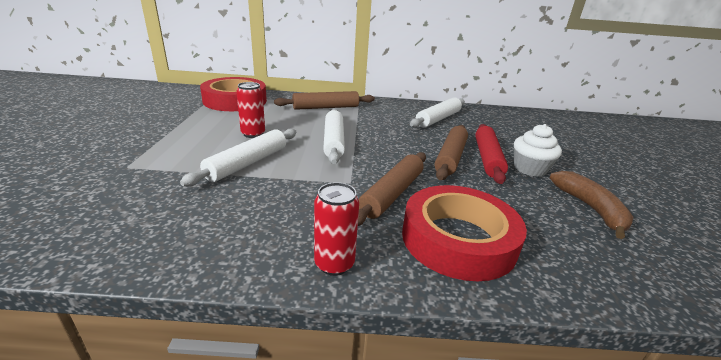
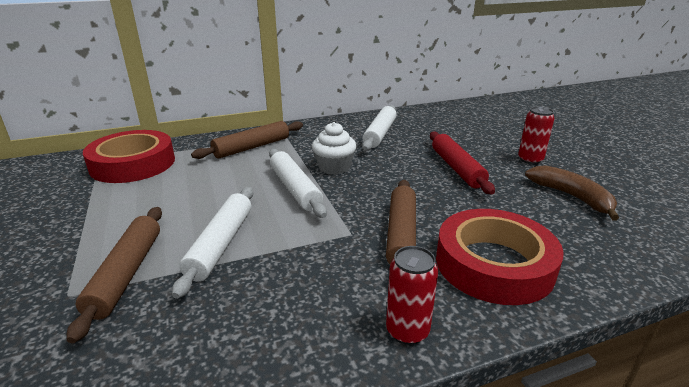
camera: 20 degrees left, 0 degrees up
red can [236,82,265,138] -> red can moved to [518,106,554,164]
brown rolling pin [434,125,468,180] -> brown rolling pin moved to [67,207,162,343]
white cupcake [514,124,562,177] -> white cupcake moved to [312,122,356,175]

